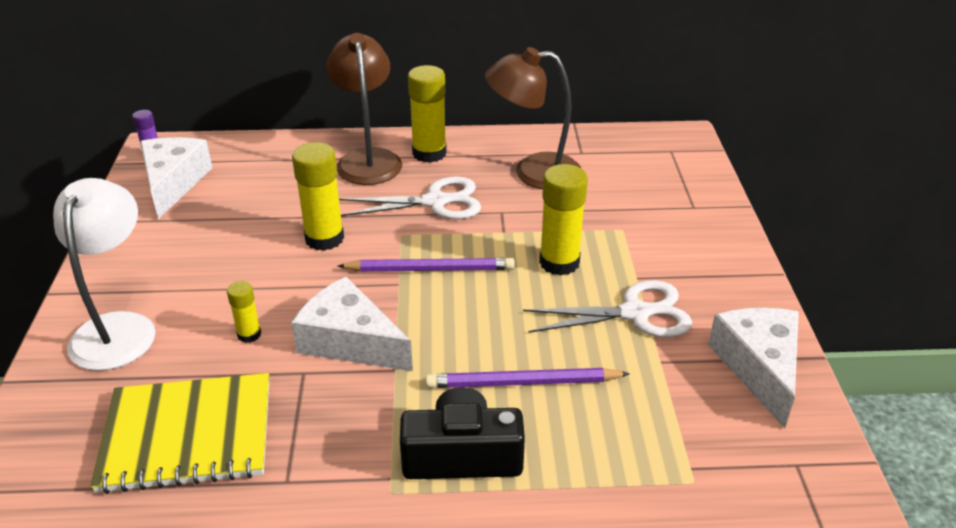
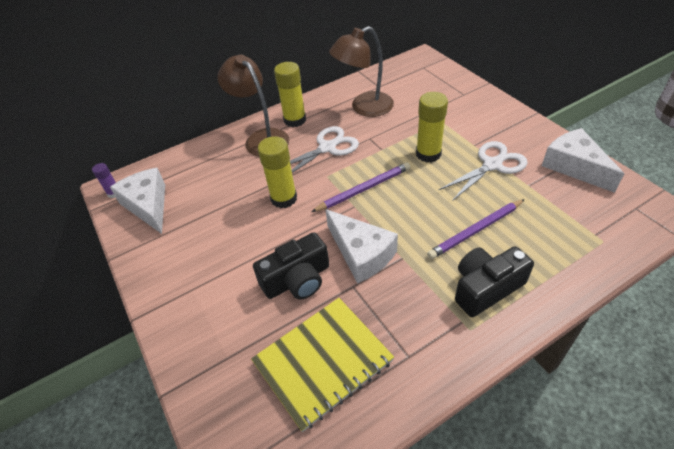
camera: 25 degrees left, 10 degrees up
white lamp [53,178,156,371] -> none
yellow glue stick [227,281,261,343] -> black camera [253,232,329,300]
white cheese [291,277,413,371] -> white cheese turned 135 degrees counterclockwise [325,209,398,284]

